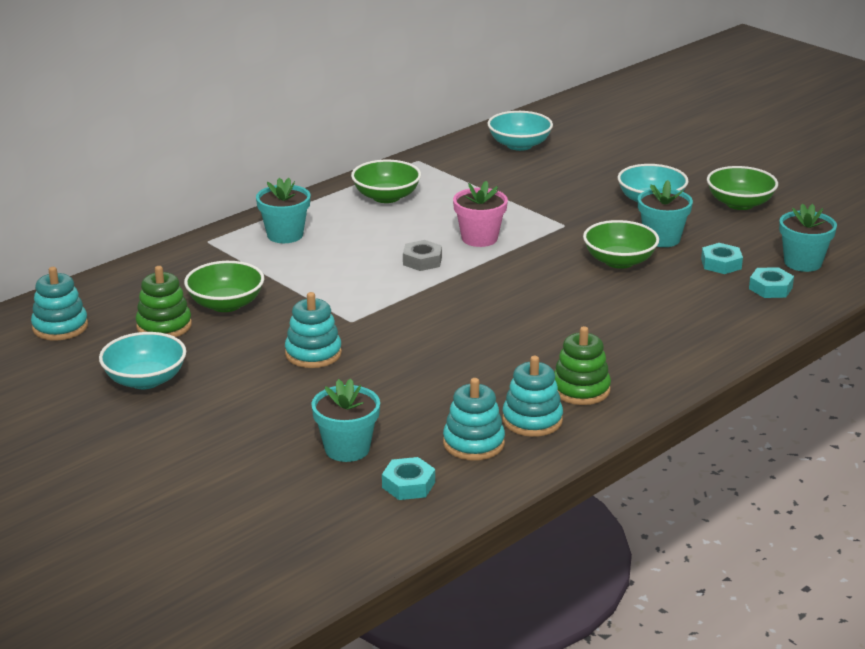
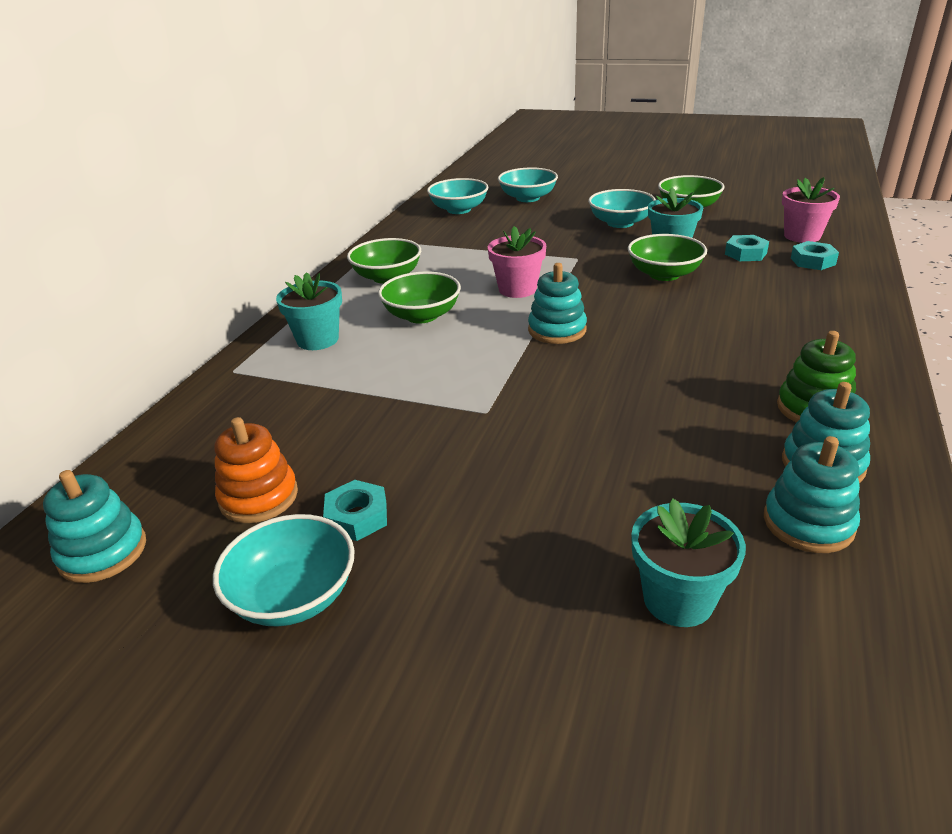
camera: 25 degrees left, 5 degrees up
green stacking toy [136,266,192,337] -> orange stacking toy [214,417,298,523]
green bowl [184,261,264,312] -> green bowl moved to [378,271,461,323]
turquoise stacking toy [285,292,342,368] -> turquoise stacking toy moved to [528,263,587,344]
turquoise nut [382,457,435,500] -> turquoise nut moved to [323,480,387,541]
grey nut [403,240,442,271] -> none
turquoise flower pot [779,203,837,272] -> pink flower pot [782,177,840,243]
none -> turquoise bowl [498,167,558,202]

